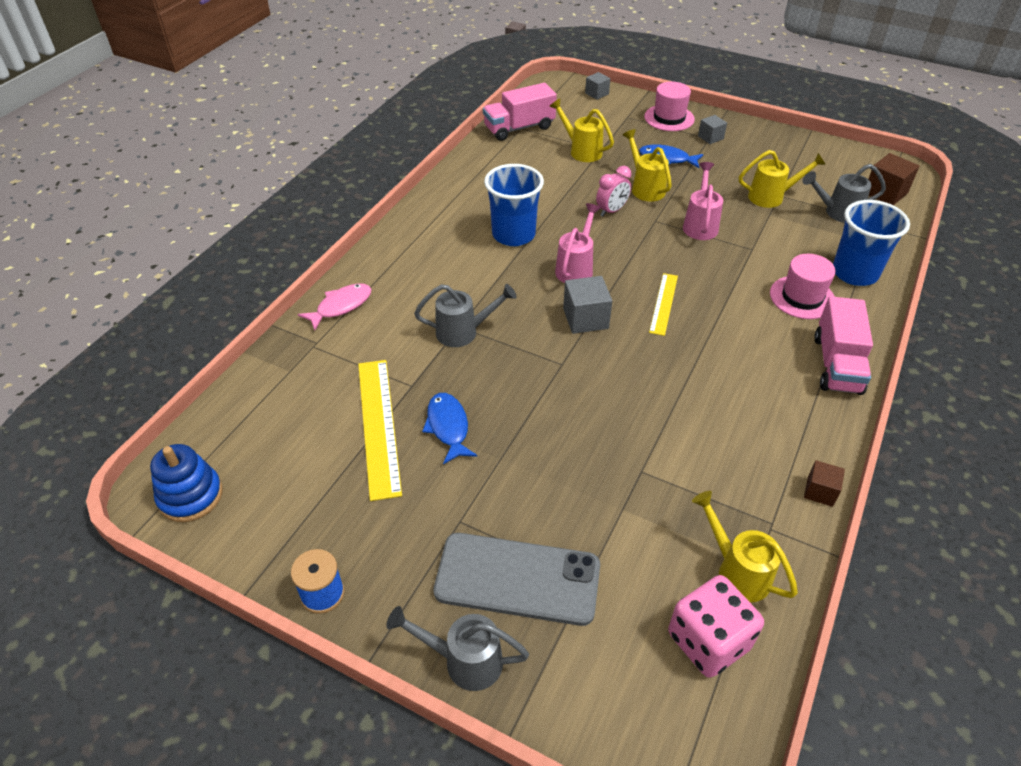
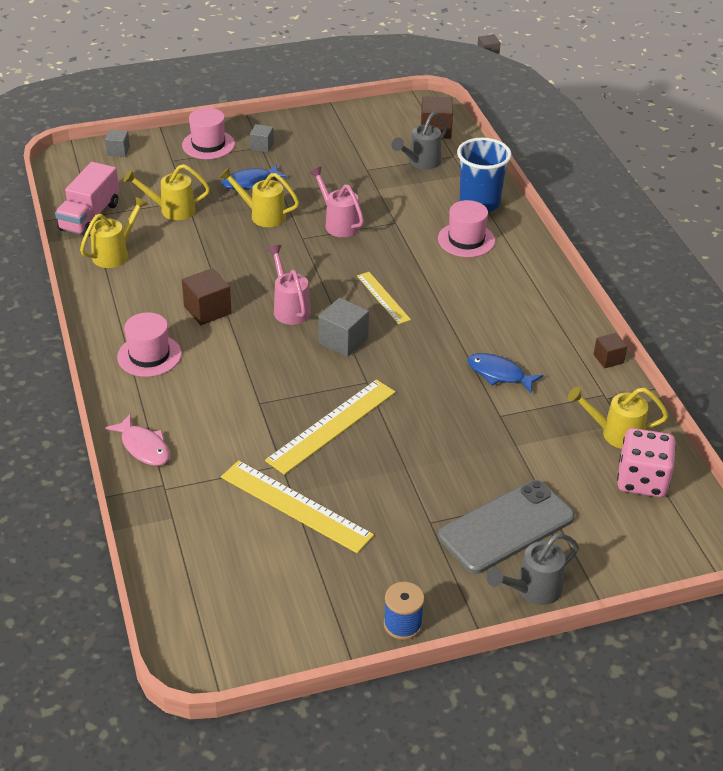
camera: 45 degrees left, 5 degrees down
blue stacking toy [150,444,222,522] -> none
pink fish [298,283,372,331] -> pink fish turned 135 degrees clockwise [105,413,170,466]
grey watering can [414,284,517,347] -> none
blue fish [422,393,477,464] -> blue fish moved to [467,353,543,393]
blue cup [484,164,544,246] -> brown cube [182,268,232,325]
pink clock [596,166,631,217] -> none
yellow watering can [739,150,826,208] -> yellow watering can moved to [80,196,148,268]
pink truck [814,296,873,395] -> none
none -> pink hat [117,312,181,377]
none -> yellow ruler [265,379,396,475]

